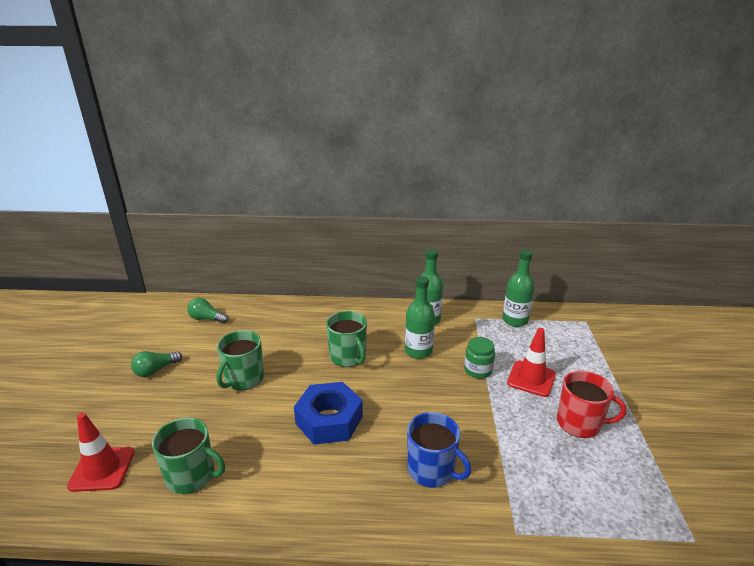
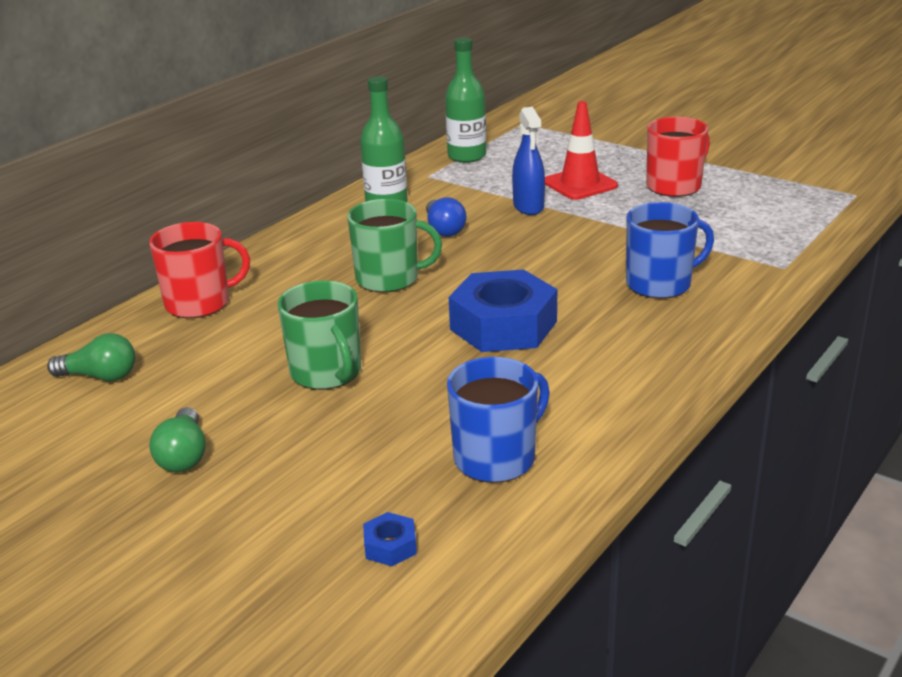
camera: 55 degrees left, 0 degrees up
red traffic cone [67,413,134,492] -> blue nut [363,512,417,566]
green mug [152,417,225,494] -> blue mug [447,357,550,483]
green light bulb [187,298,228,324] -> green light bulb turned 135 degrees counterclockwise [47,333,135,381]
green bottle [405,276,435,359] -> blue light bulb [426,197,466,237]
green jar [464,337,495,379] -> blue spray bottle [512,107,545,215]
none -> red mug [149,222,250,318]

